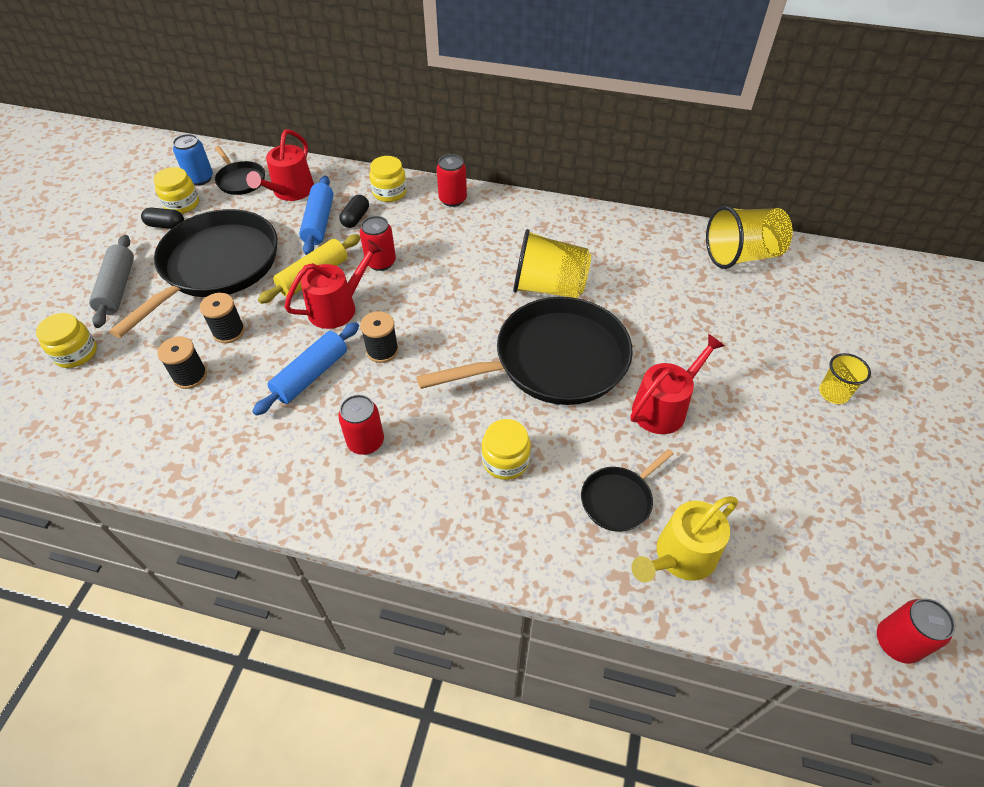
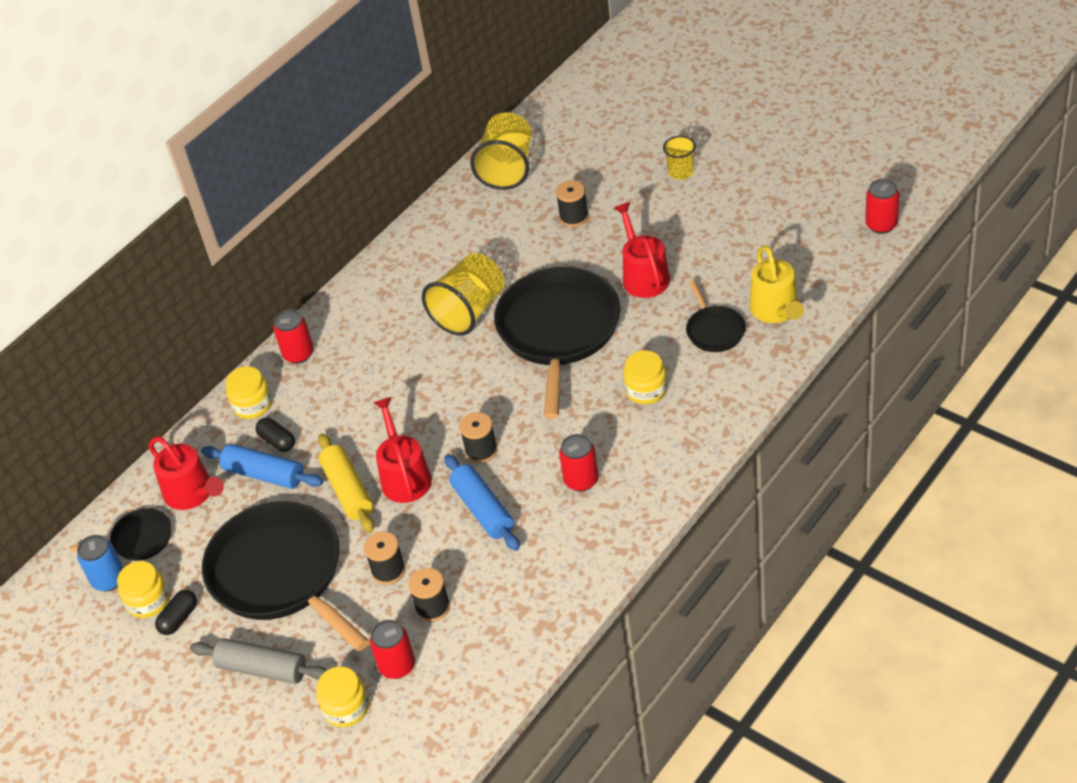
camera: 60 degrees left, 5 degrees down
red can [360,216,396,271] -> red can moved to [370,620,415,679]
none -> black spool [556,180,589,227]

